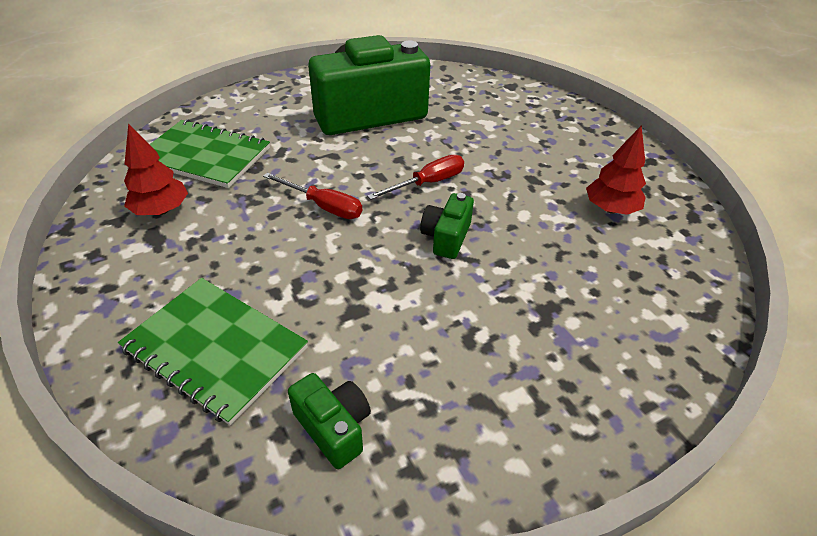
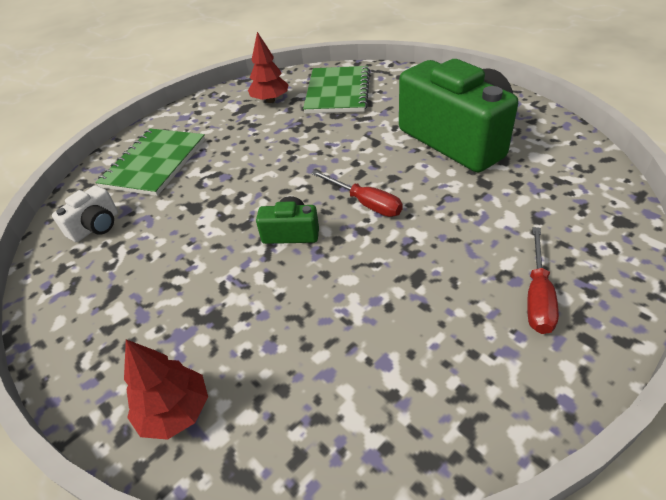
camera: 80 degrees right, 0 degrees up
red screwdriver [263,173,362,219] -> red screwdriver moved to [527,227,559,334]
green camera [288,373,371,469] -> white camera [52,185,118,242]
red tree [586,125,646,215] -> red tree moved to [124,339,208,440]

